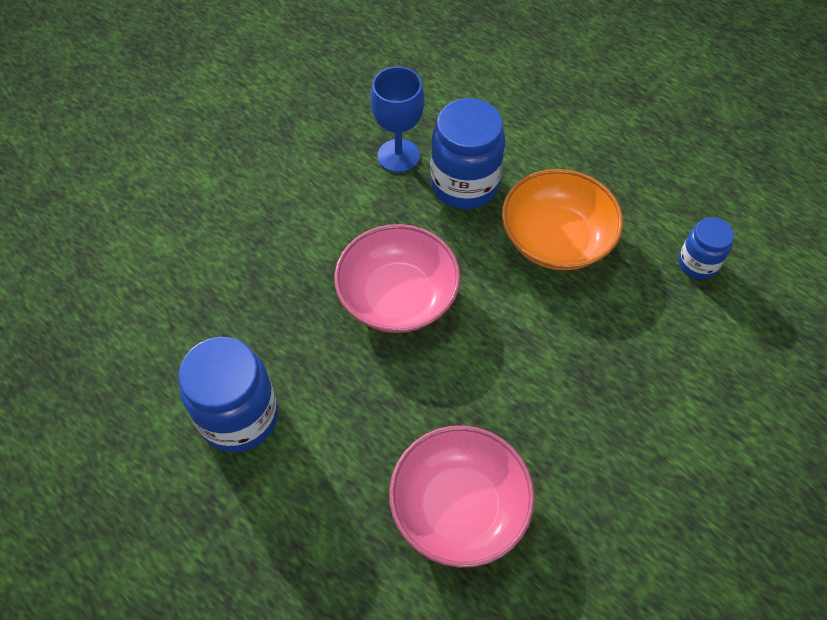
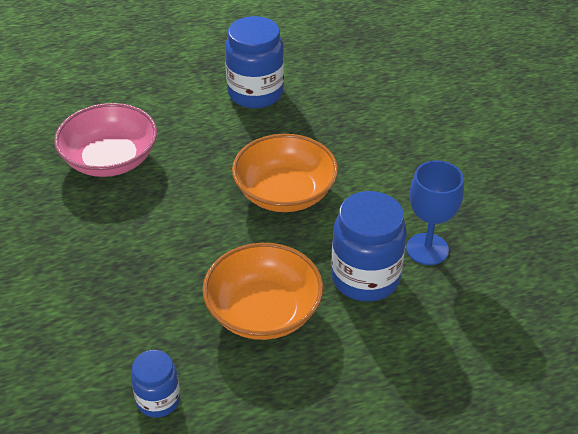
camera: 120 degrees right, 15 degrees down
pink bowl [334,224,461,333] -> orange bowl [232,134,338,212]

